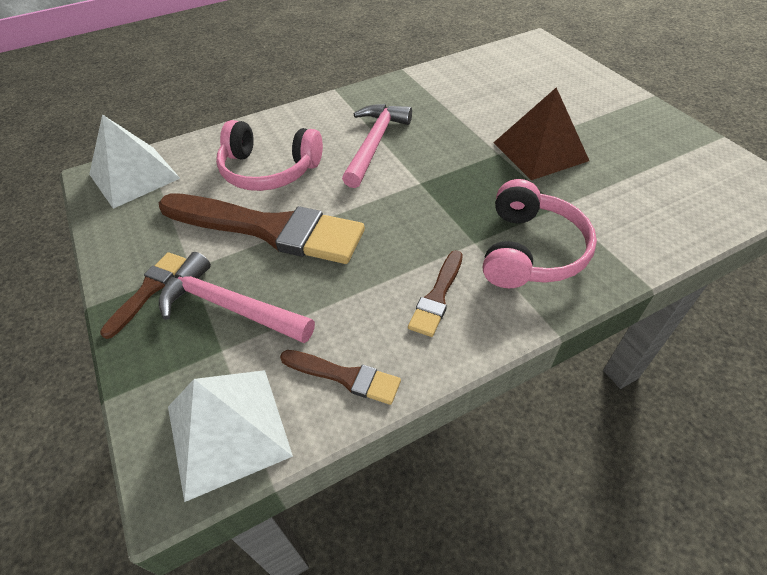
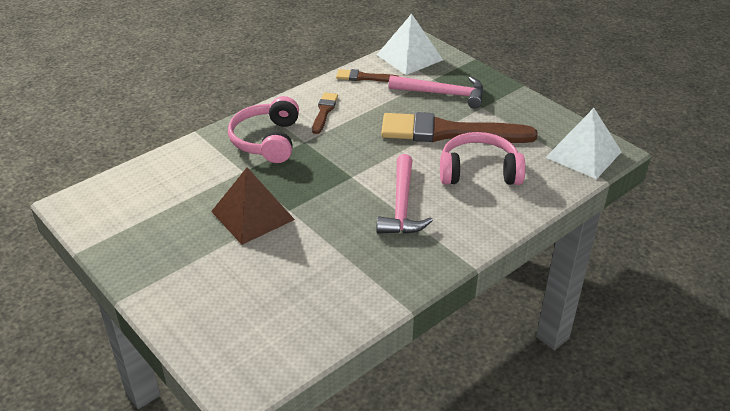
camera: 165 degrees right, 10 degrees down
brown brush [100,252,186,339] -> none

